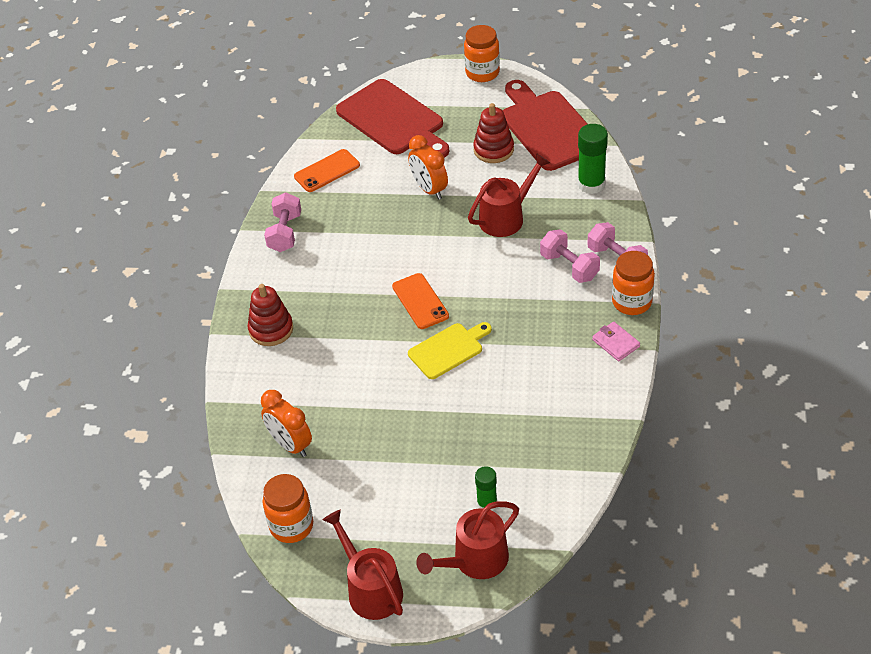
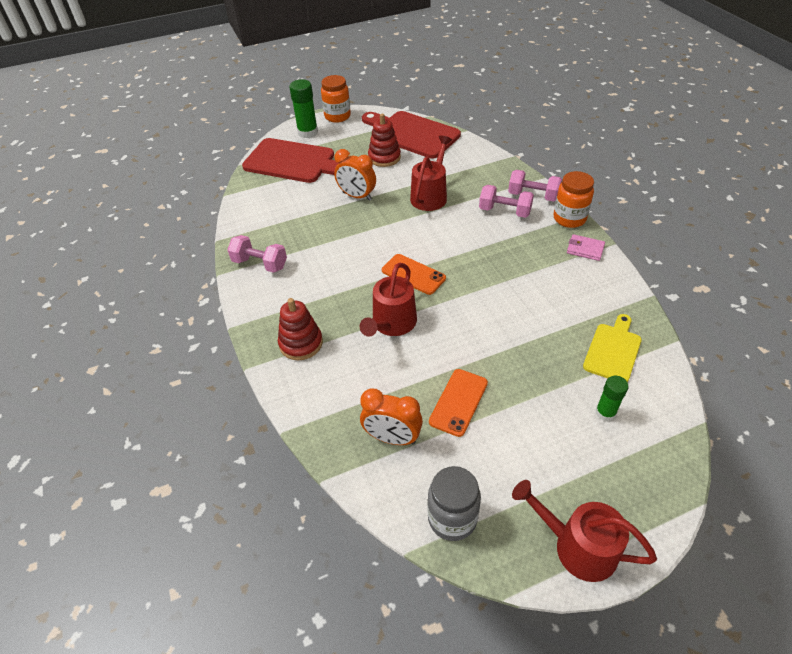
camera: 30 degrees left, 0 degrees up
orange jar [262,474,313,543] -> grey jar [427,466,481,541]
pink dumbbell [264,193,301,252] -> pink dumbbell turned 45 degrees counterclockwise [227,235,287,273]
orange phone [294,149,360,192] -> orange phone moved to [429,369,488,437]
yellow cutting board [408,322,492,379] -> yellow cutting board moved to [583,314,642,382]
red watering can [416,501,519,579] -> red watering can moved to [360,263,417,337]
green glue stick [578,124,608,194] -> green glue stick moved to [289,79,318,138]

